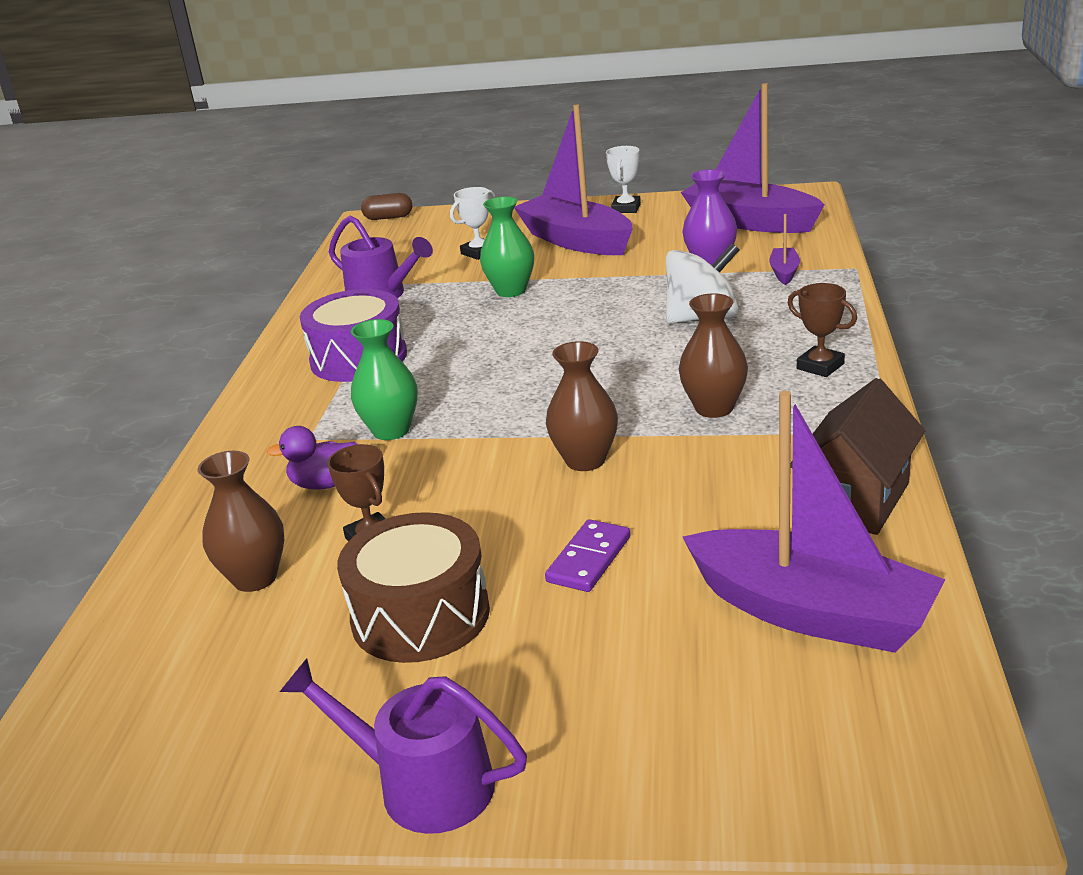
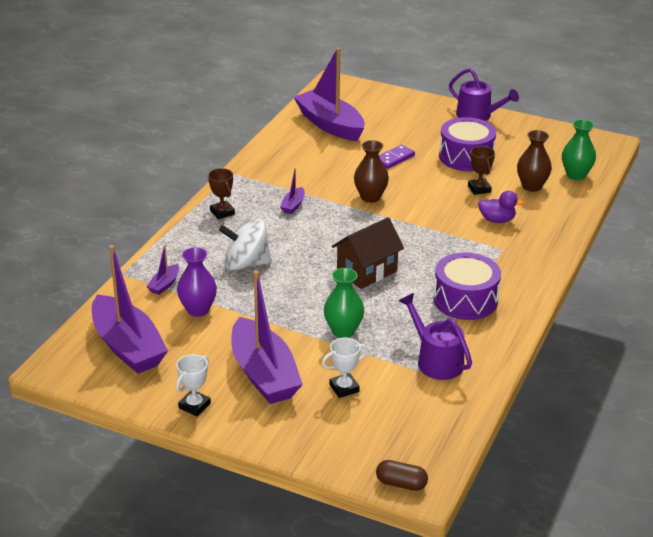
camera: 165 degrees left, 5 degrees up
brown drum [337,512,490,663] -> purple drum [439,117,496,171]
green vase [351,319,418,440] -> green vase moved to [562,119,596,180]
brown vase [679,293,748,418] -> purple boat [280,168,305,214]
brown house [790,378,925,535] -> brown house moved to [332,217,404,289]

